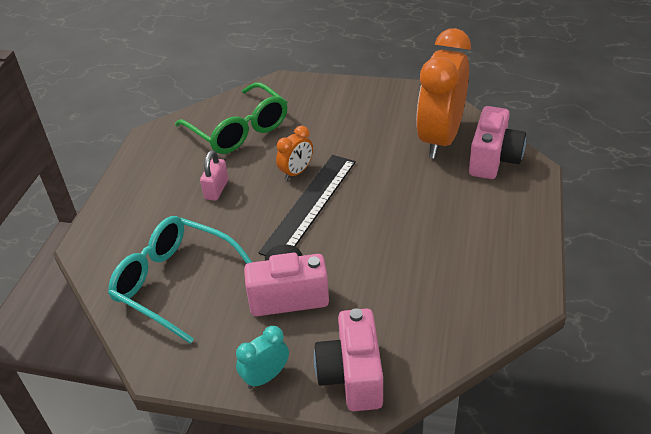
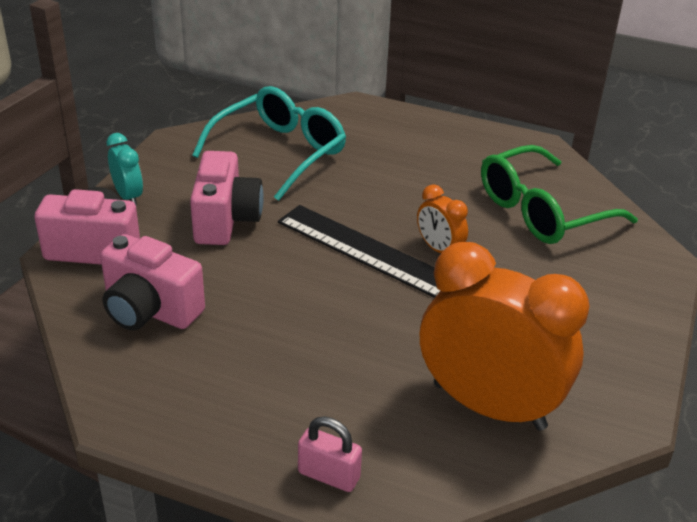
camera: 95 degrees right, 5 degrees down
pink padlock [200,150,228,201] -> pink padlock moved to [298,416,362,492]
pink camera [469,106,526,179] -> pink camera moved to [100,234,205,330]

